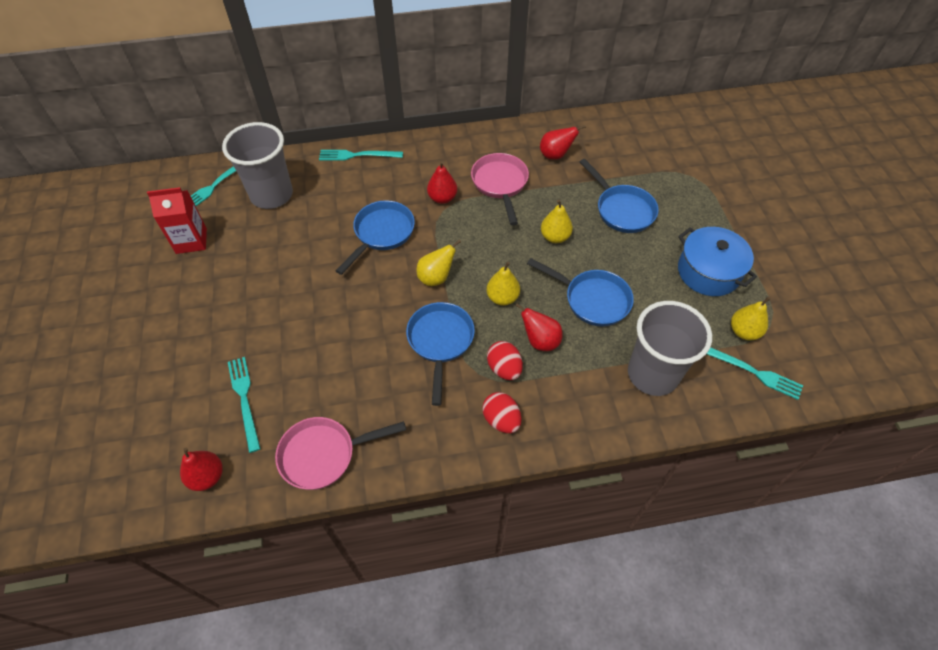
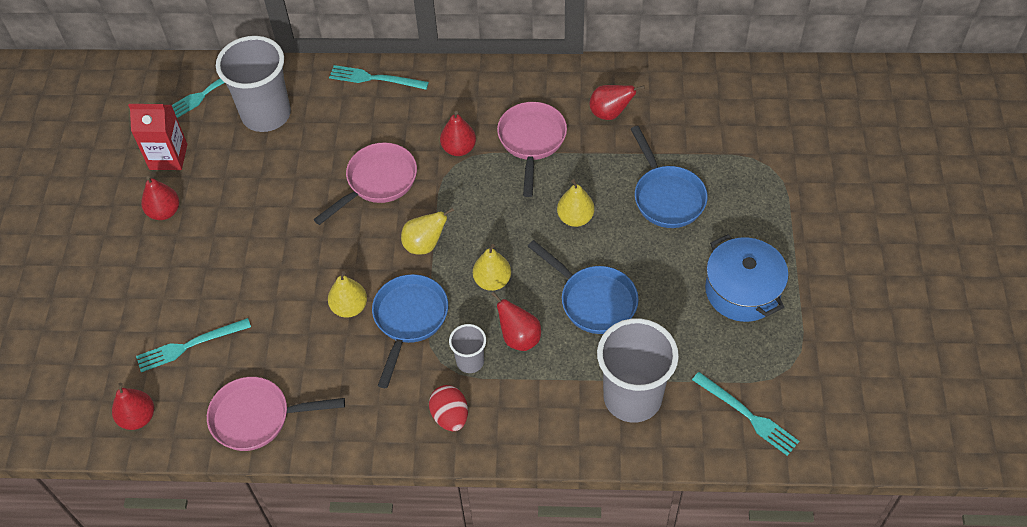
camera: 15 degrees right, 0 degrees up
turquoise fork [228,357,261,453] -> turquoise fork turned 105 degrees counterclockwise [136,318,251,372]
blue pan [336,200,415,275] -> pink pan [313,142,417,225]
red egg [487,341,523,380] -> grey cup [449,324,486,373]
yellow pear [731,297,770,340] -> yellow pear moved to [328,271,367,318]
none -> red pear [141,176,179,220]

